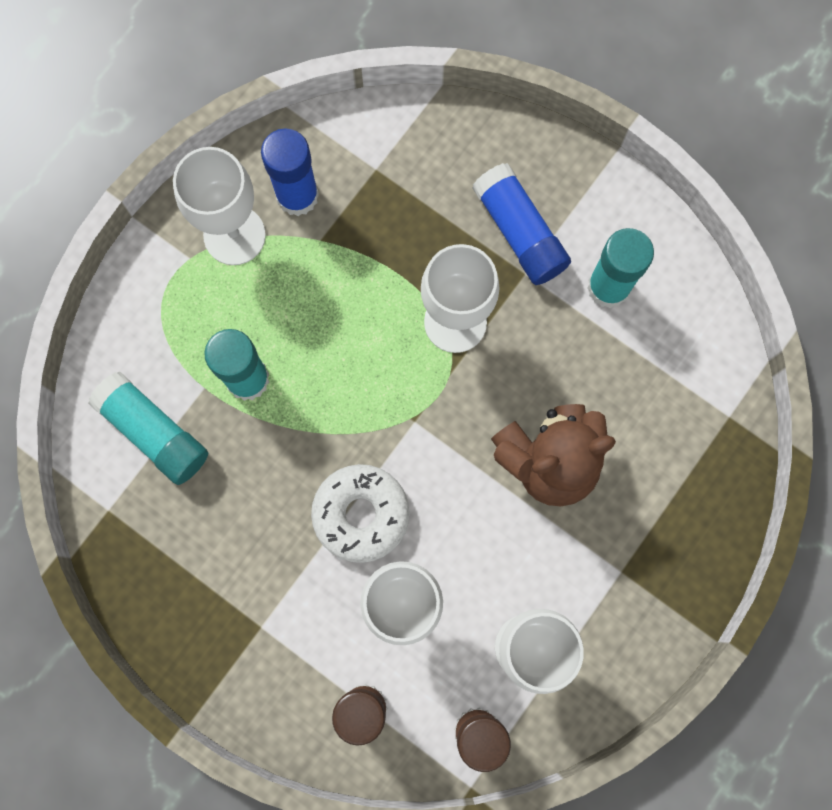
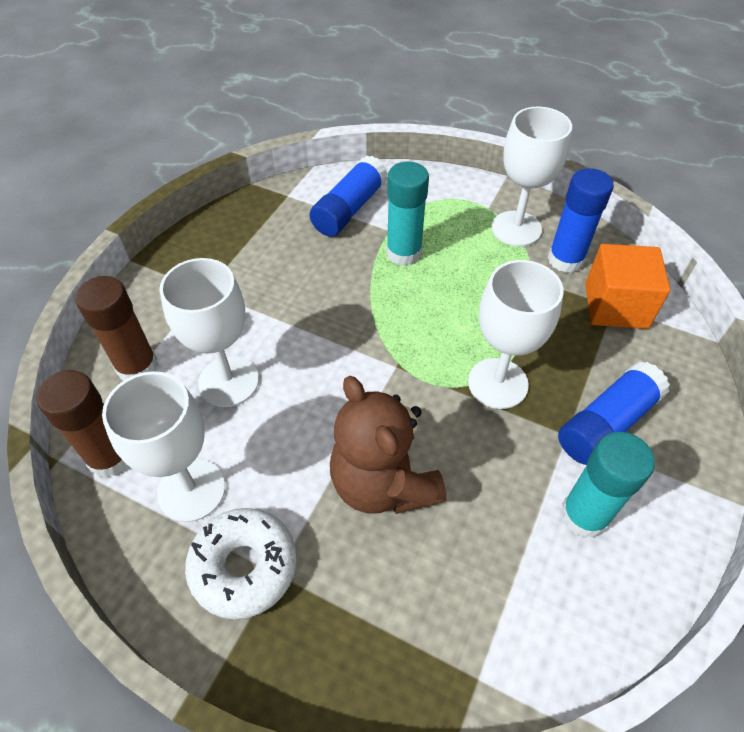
camera: 80 degrees right, 25 degrees down
turquoise glue stick [88,372,208,485] -> blue glue stick [309,156,388,237]
white donut [311,464,409,563] -> white donut moved to [185,508,297,619]
none -> orange cube [585,244,671,329]

